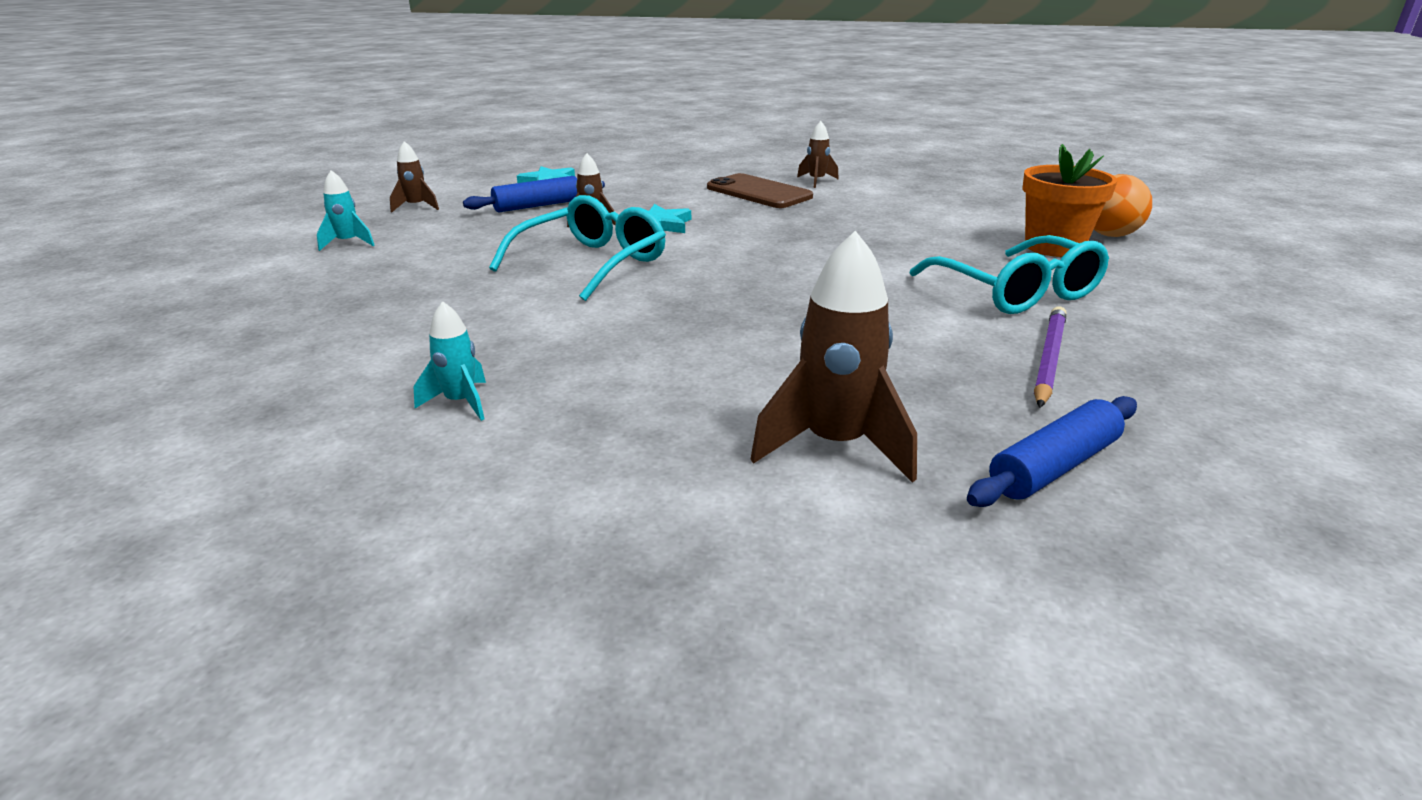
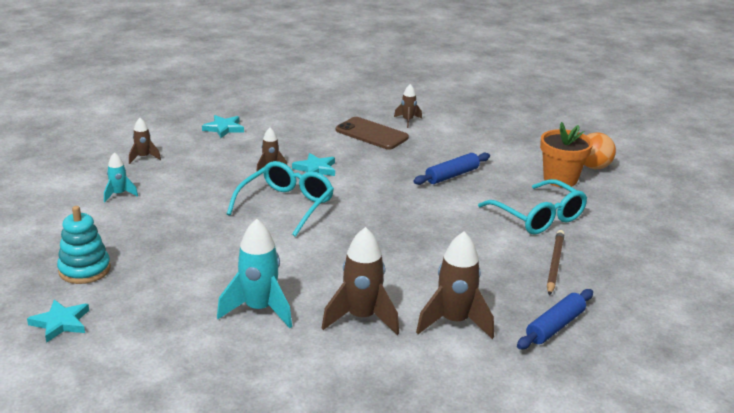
camera: 10 degrees left, 0 degrees up
turquoise rocket [414,301,486,421] -> turquoise rocket [217,219,292,328], size x1.85
blue rolling pin [463,176,605,212] -> blue rolling pin moved to [413,153,490,185]
purple pencil [1034,306,1067,408] -> brown pencil [547,230,565,296]
none -> turquoise star [27,299,89,343]
none -> turquoise stacking toy [57,206,111,284]
none -> brown rocket [322,227,399,335]

